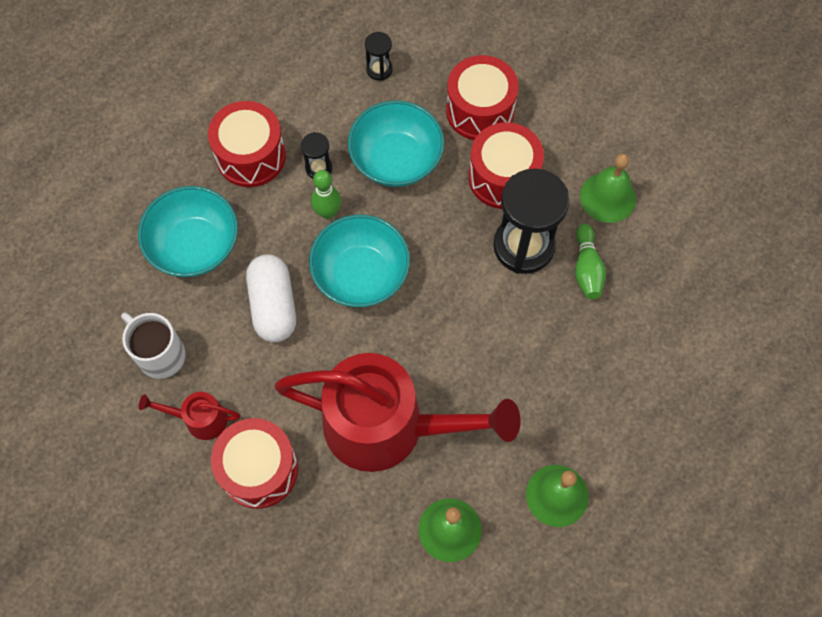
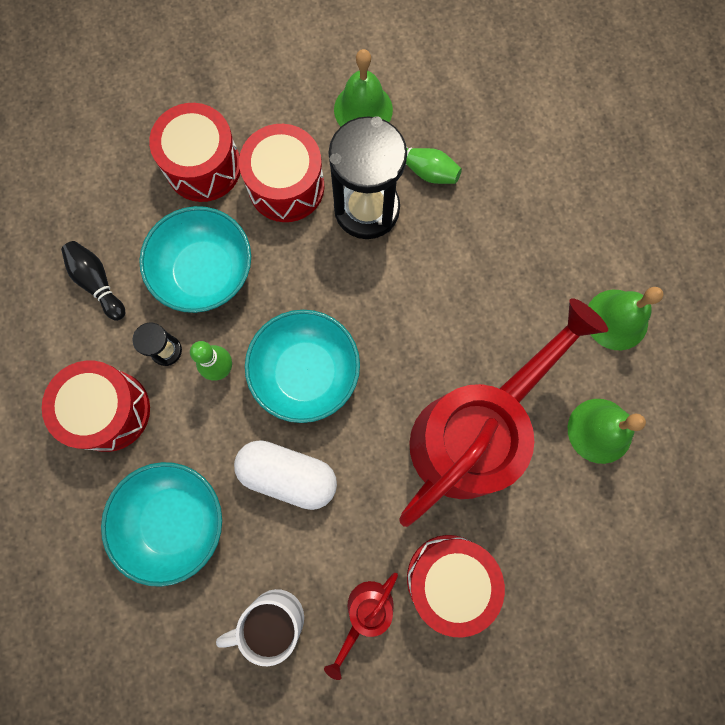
camera: 60 degrees left, 10 degrees up
black hourglass [365,32,393,81] -> none
none -> black bowling pin [61,241,125,321]

